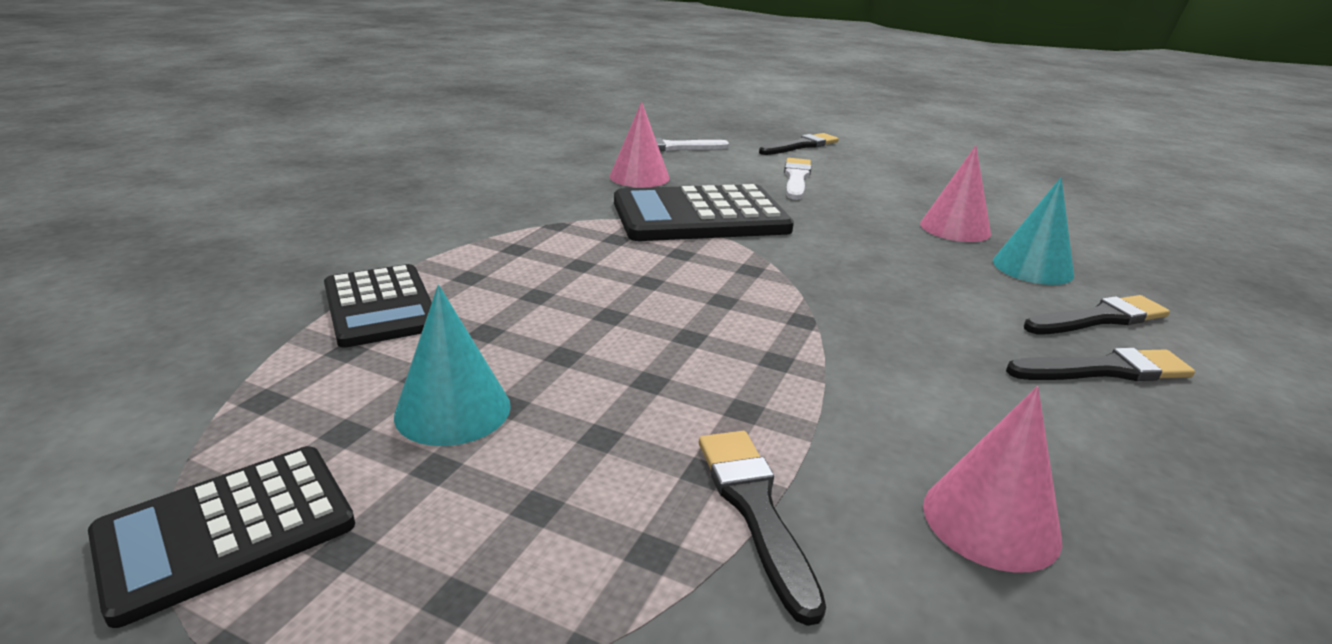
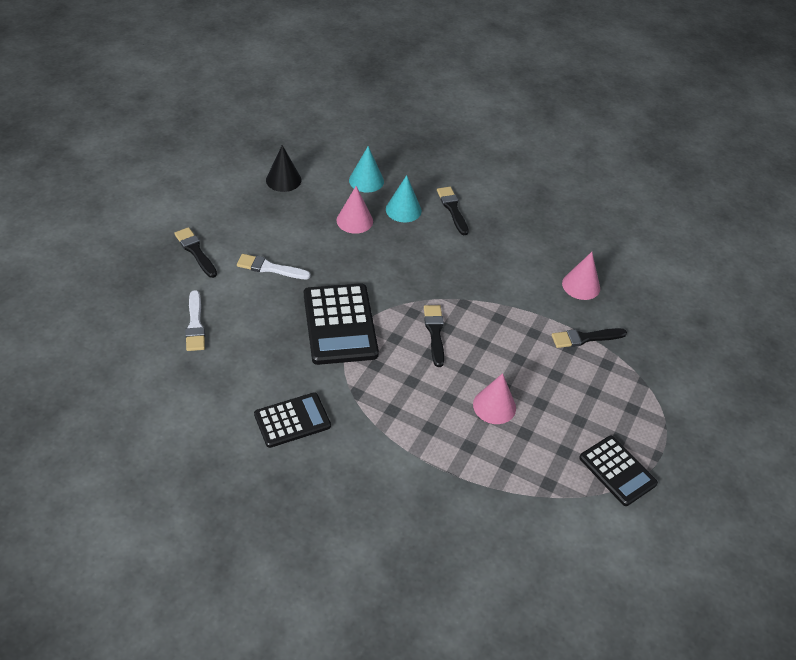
camera: 90 degrees left, 20 degrees up
black calculator [324,264,432,348] -> black calculator moved to [254,393,331,448]
turquoise cone [394,285,511,446] -> turquoise cone moved to [349,146,384,193]
pink cone [610,101,670,188] -> pink cone moved to [473,373,516,424]
black brush [1006,348,1195,381] -> black brush moved to [424,305,444,367]
none -> black cone [266,145,302,192]

